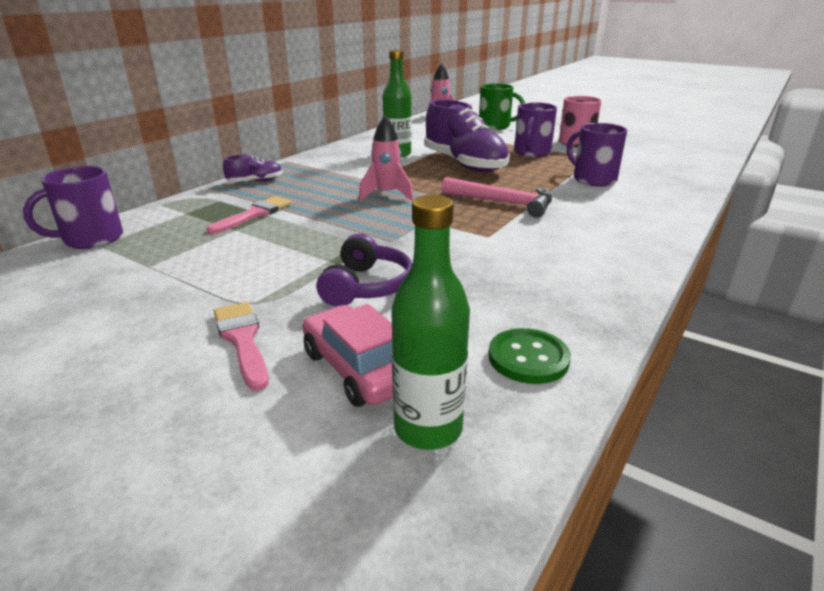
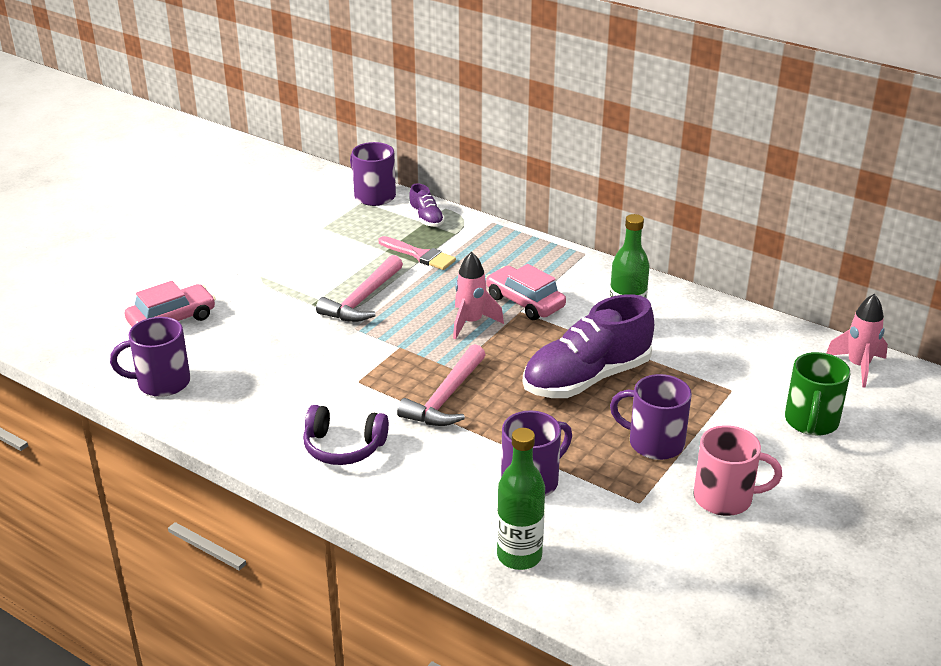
camera: 90 degrees right, 5 degrees up
pink brush [214,302,269,391] -> none
purple shoe [223,155,283,182] -> purple shoe moved to [409,183,445,227]
purple headphones [317,234,412,307] -> purple headphones moved to [303,405,389,465]
green bottle [391,195,470,450] -> green bottle moved to [497,428,545,570]
green button [488,328,571,384] -> purple mug [110,317,191,397]
none -> pink hammer [316,255,403,322]
none -> pink car [486,264,566,320]

